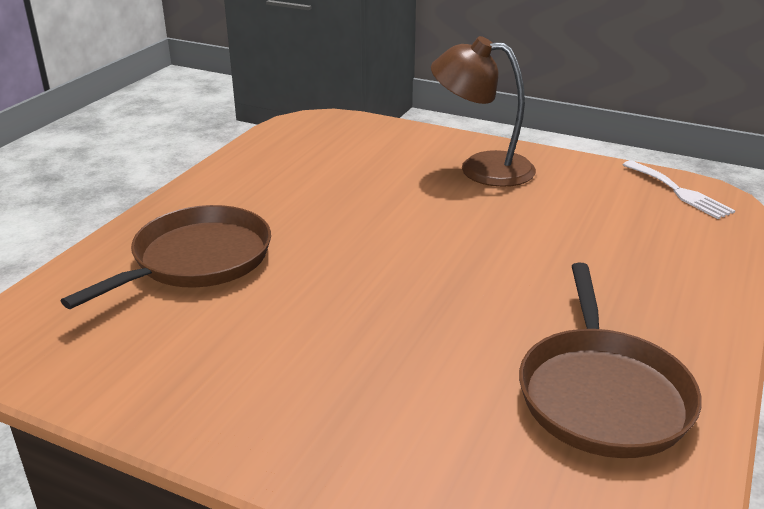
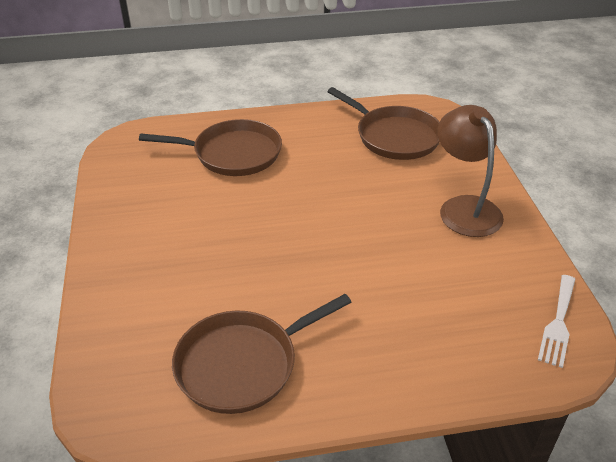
camera: 55 degrees right, 10 degrees up
none -> brown pan [327,87,440,160]

